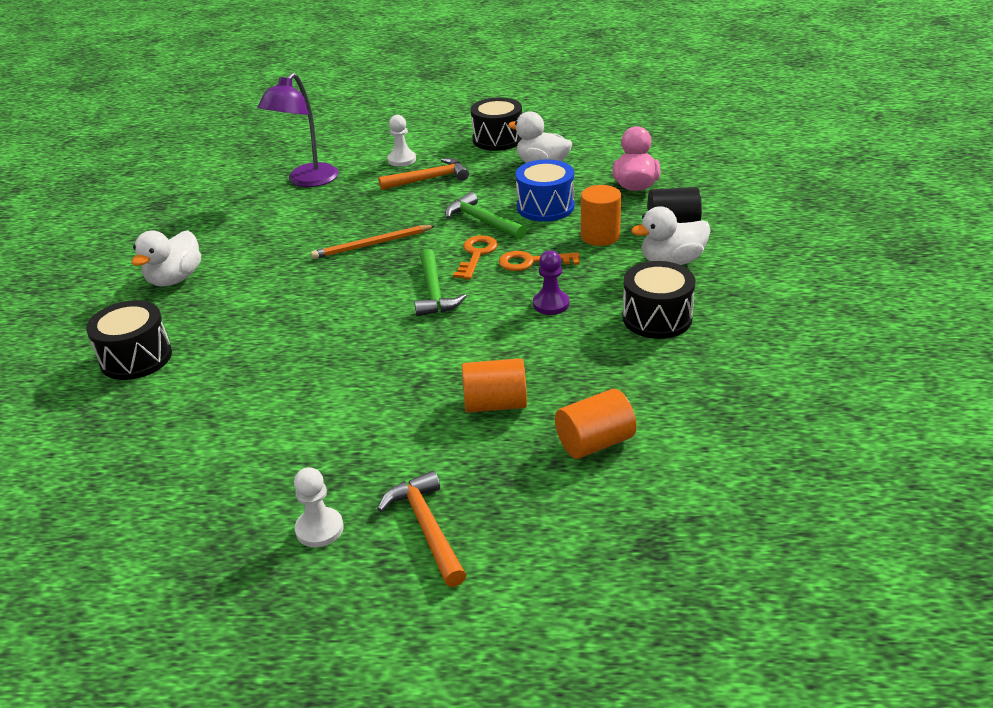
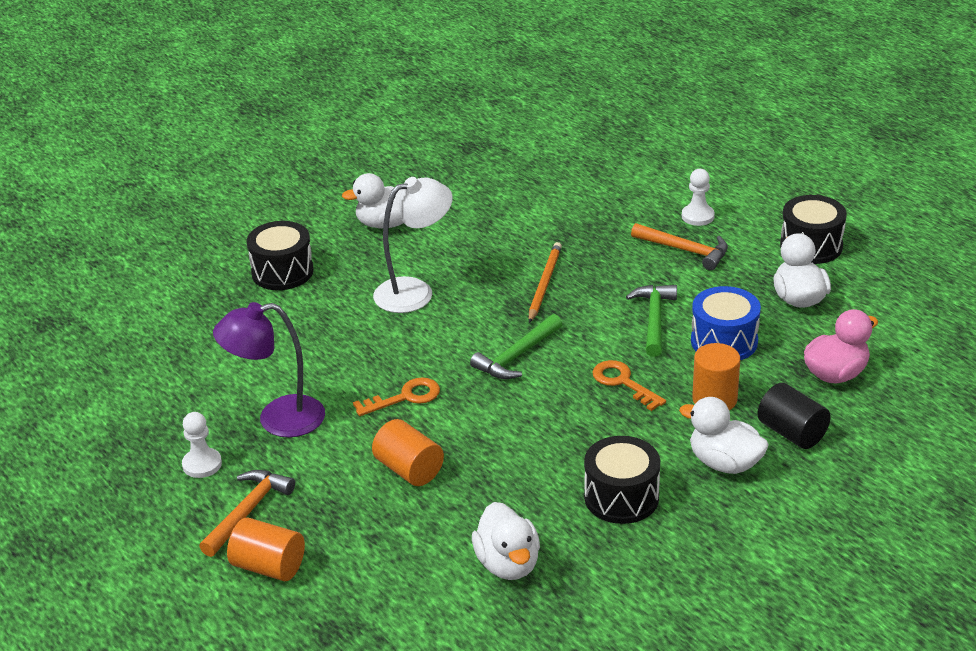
camera: 50 degrees right, 0 degrees up
purple lamp [258,73,338,187] -> purple lamp moved to [213,302,325,437]
orange pencil [311,225,435,259] -> orange pencil turned 75 degrees clockwise [529,242,562,323]
orange key [453,235,498,280] -> orange key moved to [353,377,440,416]
purple pawn [533,250,569,315] -> none
orange cylinder [555,389,637,459] -> orange cylinder moved to [227,518,305,581]
none -> white lamp [373,177,453,313]
none -> white duck [472,502,540,580]

